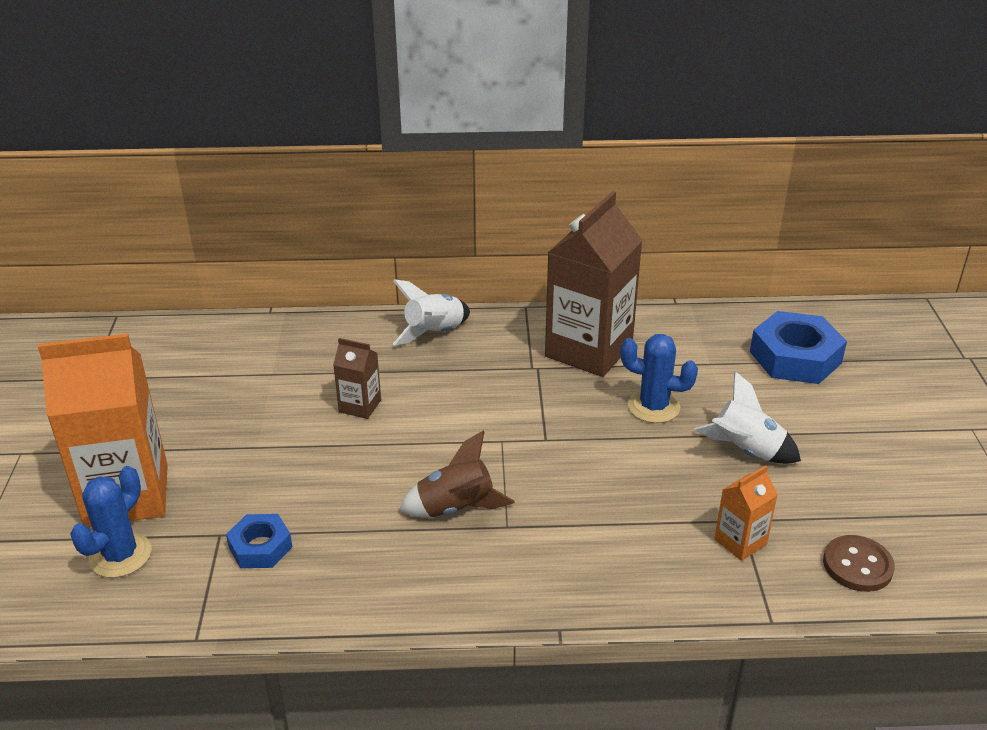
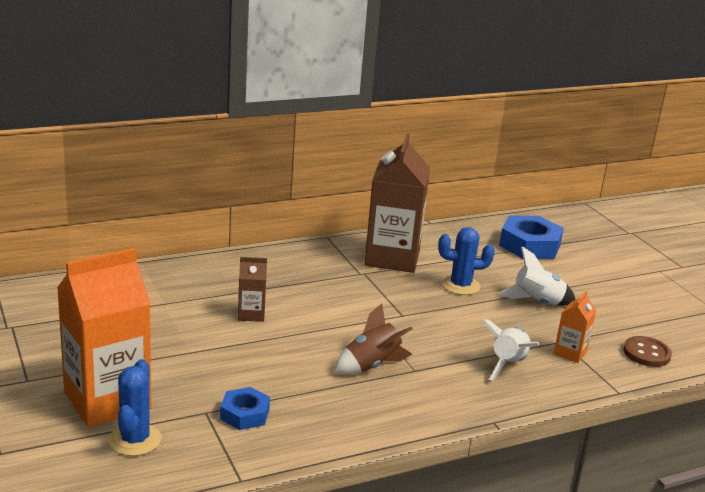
camera: 25 degrees left, 10 degrees down
white rocket [393,279,470,346] -> white rocket moved to [482,319,539,380]

